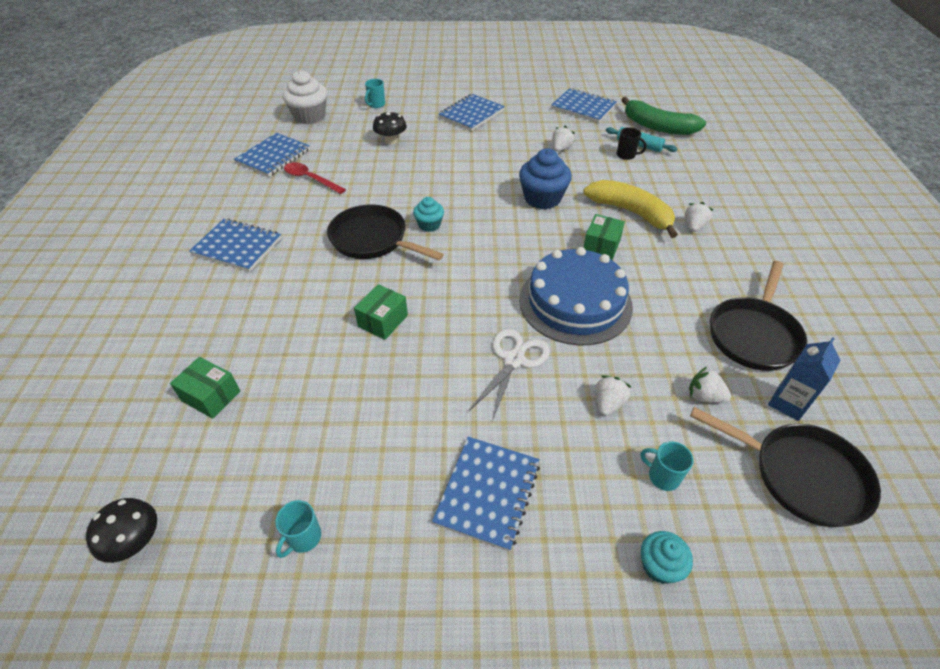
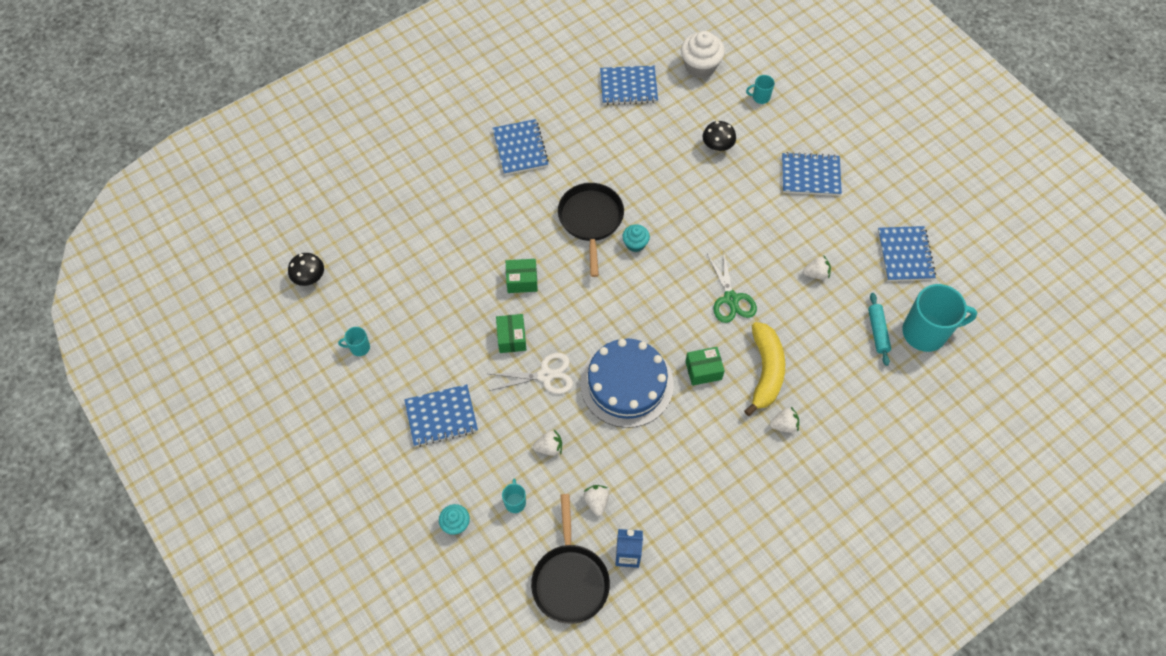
camera: 55 degrees right, 15 degrees up
green box [170,357,240,419] -> green box moved to [496,314,526,353]
red spoon [284,162,346,194] -> none
blue cupcake [519,149,572,209] -> green scissors [707,250,757,323]
black mug [617,127,647,160] -> none
green banana [621,97,706,135] -> turquoise mug [902,284,977,352]
black pan [710,261,807,371] -> none

